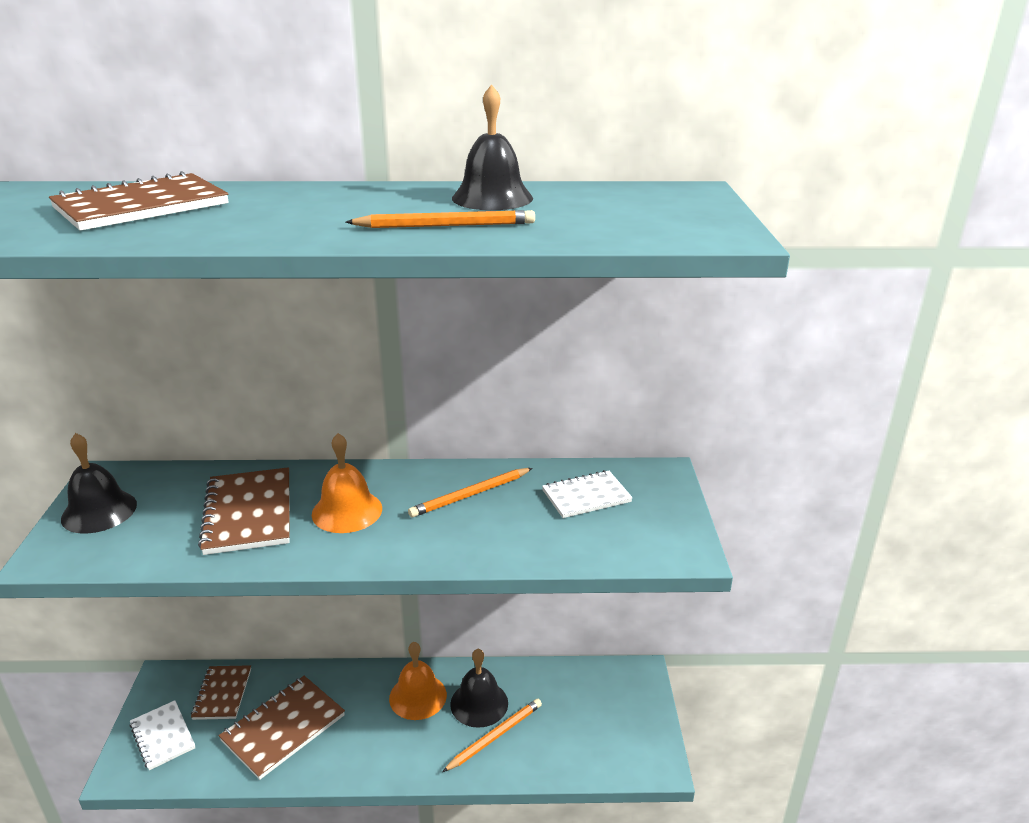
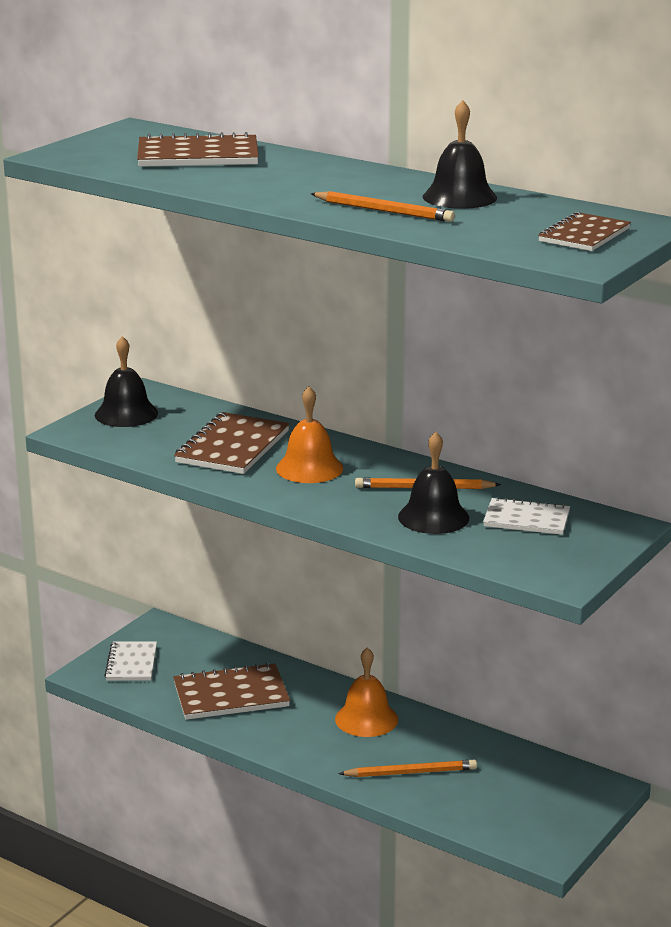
camera: 35 degrees right, 5 degrees down
brown notebook [191,665,251,720] -> brown notebook moved to [538,212,631,251]
black bell [450,649,508,728] -> black bell moved to [398,432,469,534]

